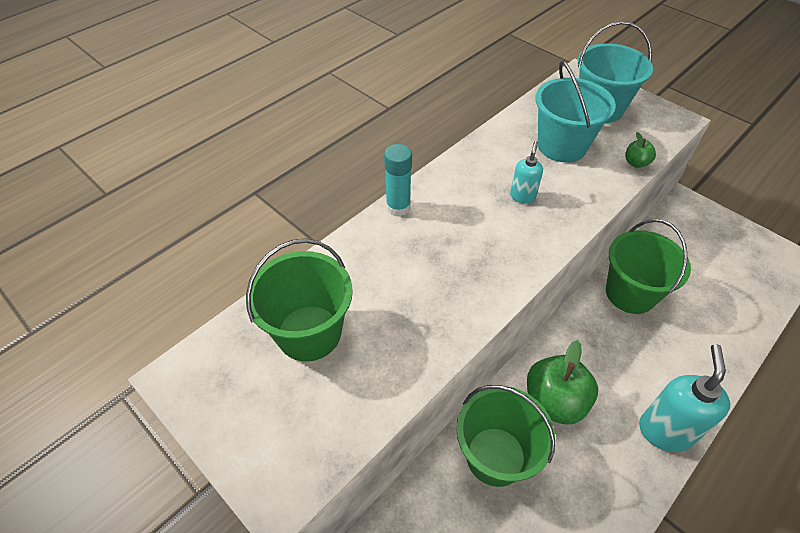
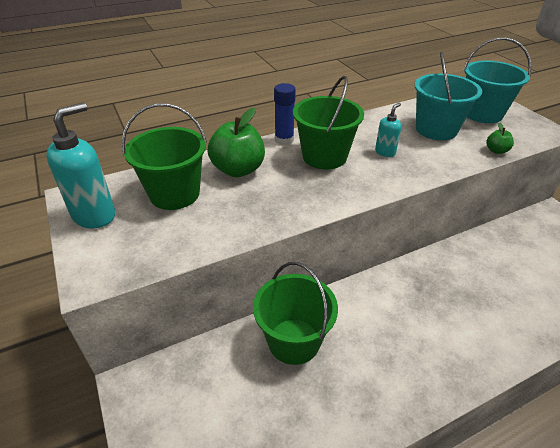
camera: 20 degrees right, 10 degrees down
turquoise glue stick [384,144,412,216] -> blue glue stick [274,83,296,145]
green apple [527,340,598,425] -> green apple moved to [208,108,265,177]
green bucket [606,219,691,314] -> green bucket moved to [293,76,364,169]
turquoise soap dispenser [639,344,730,452] -> turquoise soap dispenser moved to [46,102,115,228]

